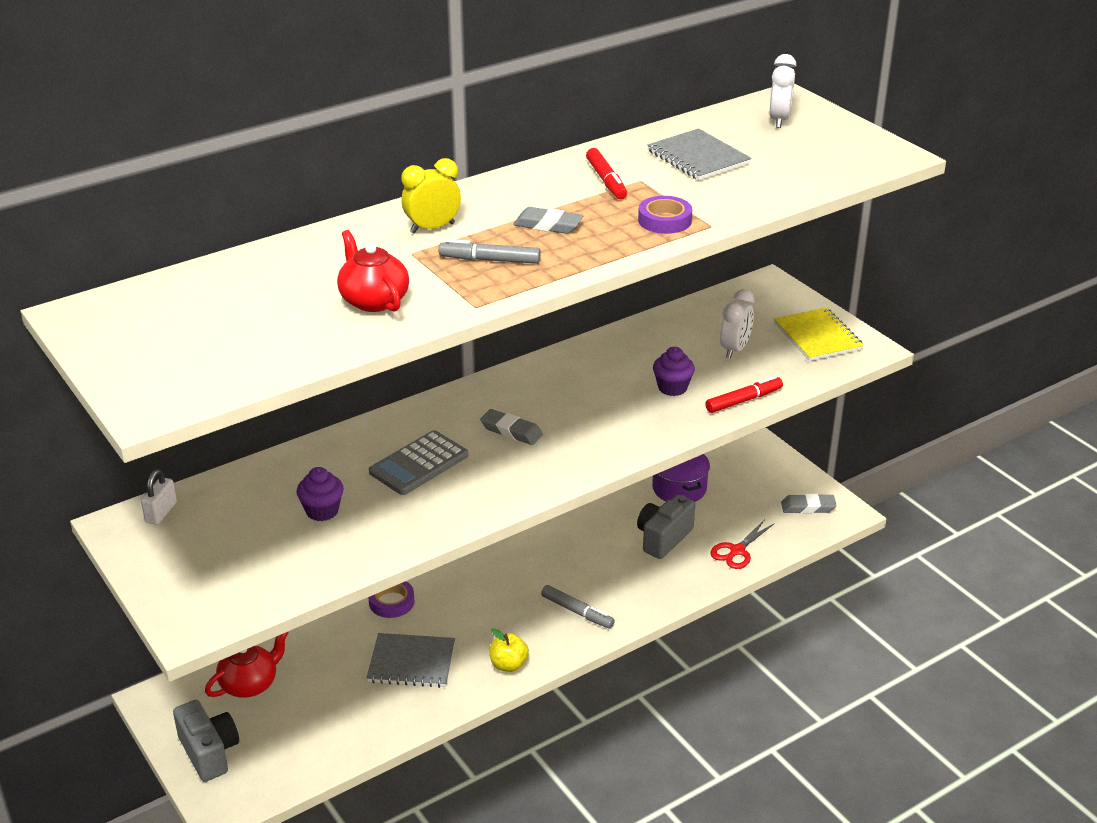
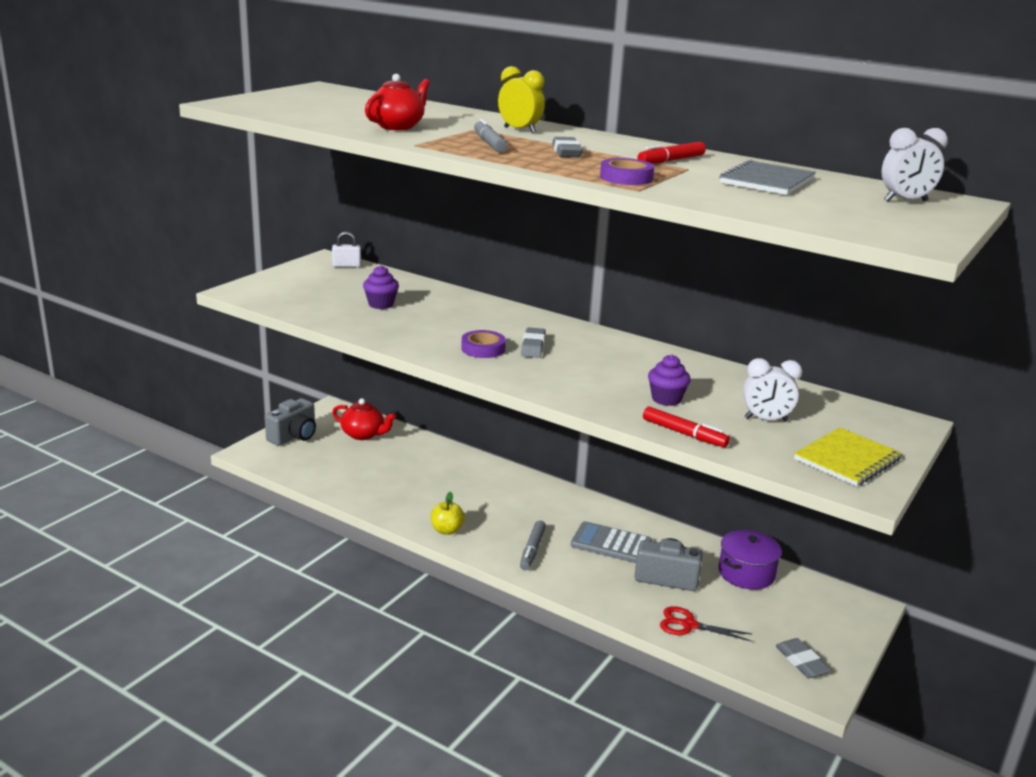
camera: 65 degrees right, 10 degrees down
grey notebook [367,633,455,688] -> none
purple tape [368,581,414,618] -> purple tape moved to [461,330,506,358]
grey calculator [369,430,468,495] -> grey calculator moved to [571,521,652,563]

